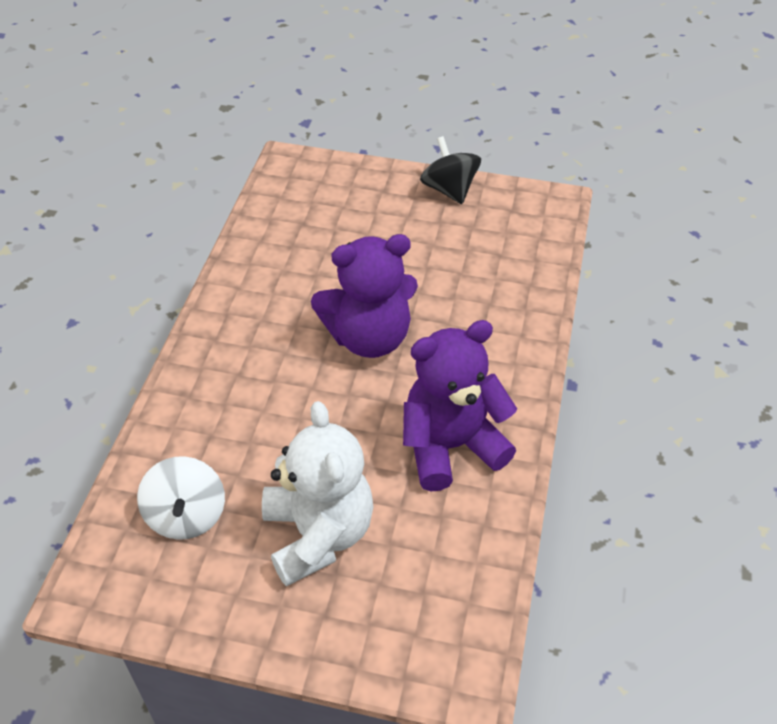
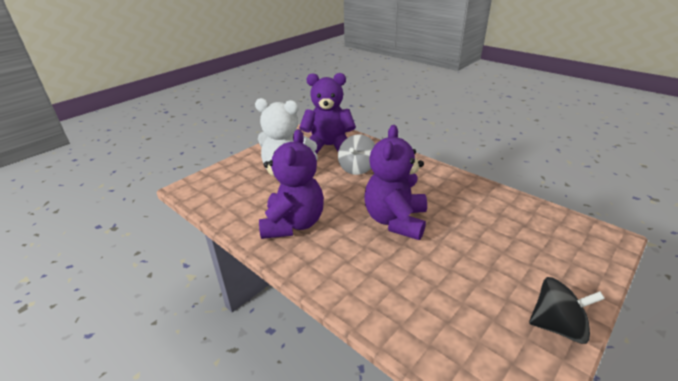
camera: 120 degrees right, 15 degrees down
white spinning top [137,456,225,540] -> purple teddy bear [299,73,356,154]
none -> grey spinning top [338,134,375,175]

